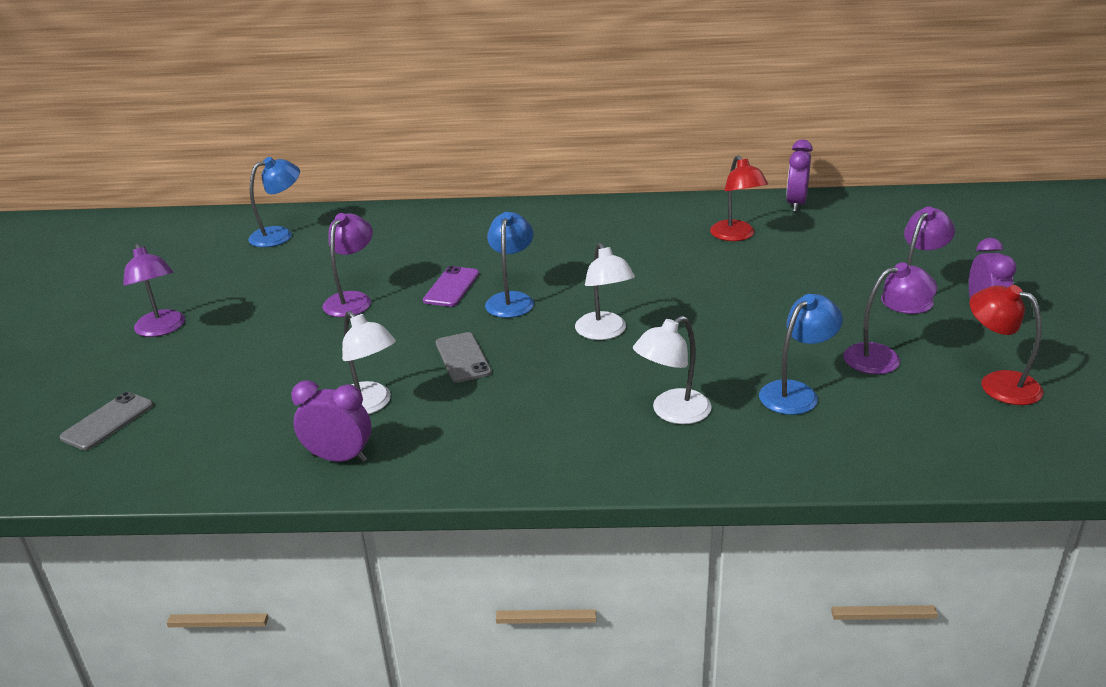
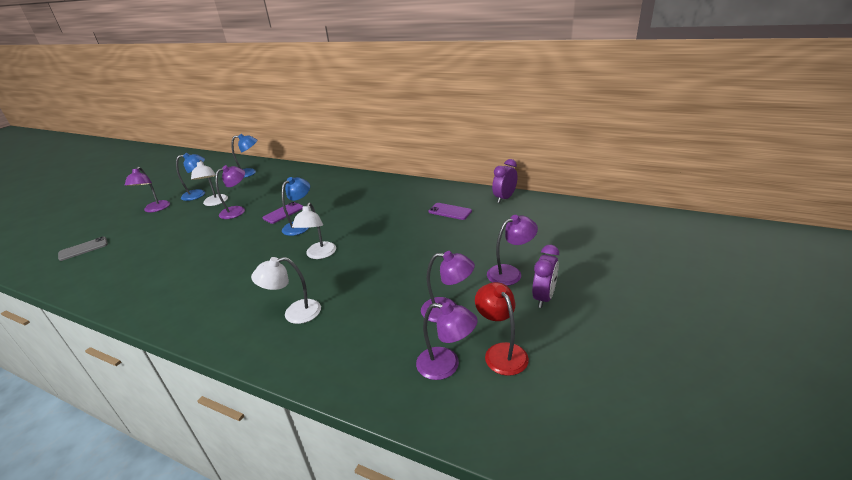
camera: 25 degrees right, 0 degrees up
purple clock [291,380,371,462] -> none
white lamp [342,311,396,414] -> white lamp moved to [191,160,228,206]
grey phone [436,332,492,383] -> none
red lamp [710,155,768,241] -> purple phone [428,203,472,220]
blue lamp [759,294,843,415] -> blue lamp moved to [176,153,205,201]
none -> purple lamp [416,302,478,380]

